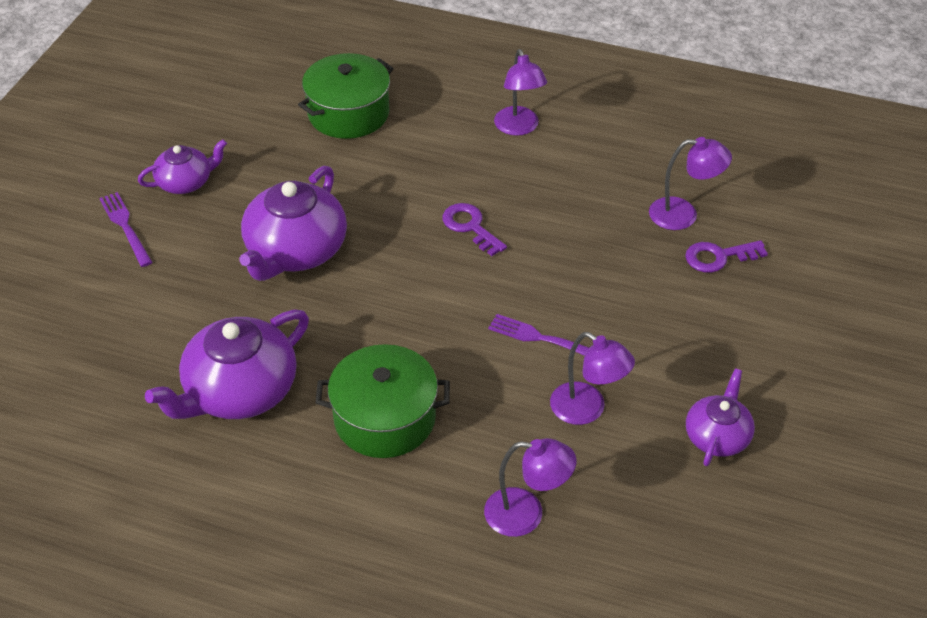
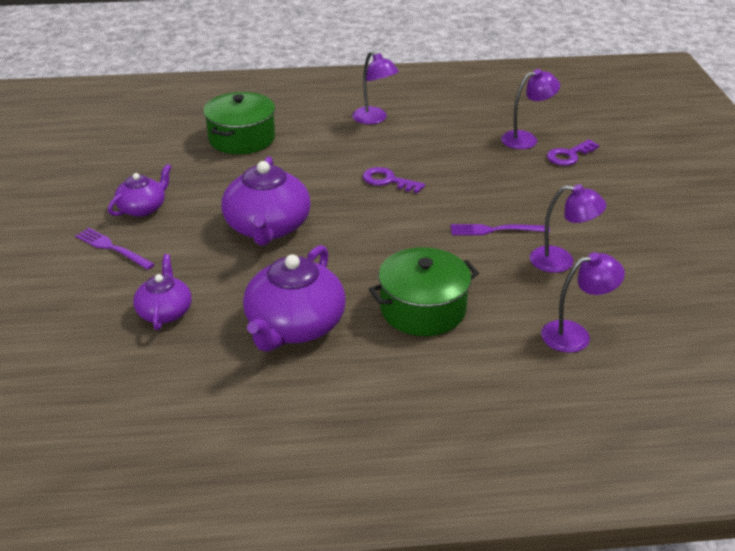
camera: 25 degrees left, 10 degrees down
purple teapot [686,368,755,466] -> purple teapot moved to [133,254,191,330]

